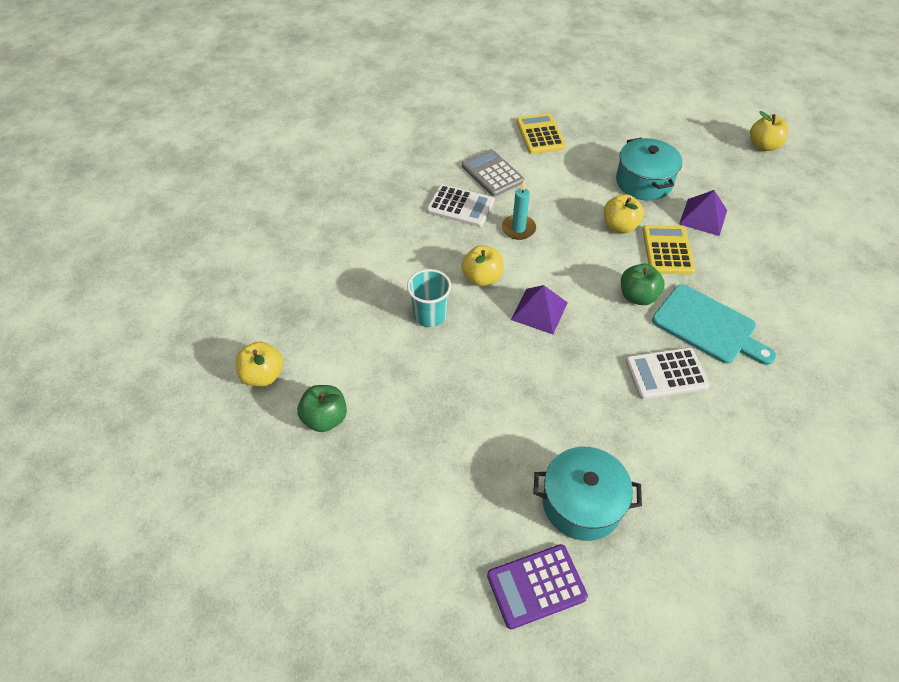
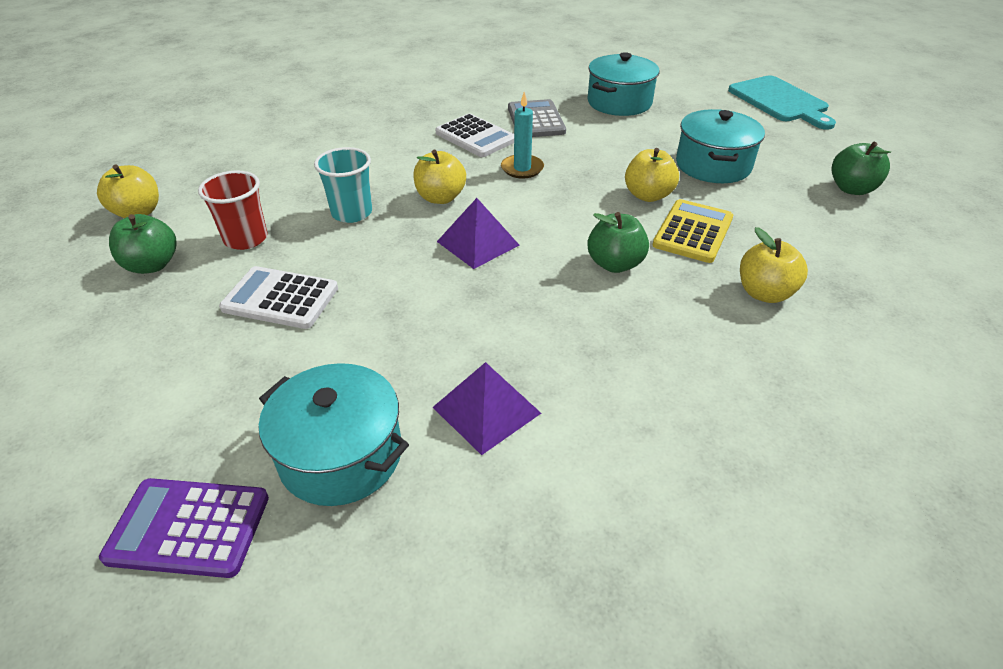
camera: 25 degrees right, 10 degrees down
yellow calculator [517,113,566,154] -> turquoise pot [588,52,659,116]
white calculator [626,347,709,400] -> white calculator moved to [219,266,338,329]
turquoise cutting board [652,284,776,365] -> turquoise cutting board moved to [728,75,836,130]
purple pyramid [679,190,727,236] -> purple pyramid moved to [432,362,541,455]
yellow apple [750,111,788,151] -> yellow apple moved to [740,227,808,303]
none -> red cup [198,171,268,250]
none -> green apple [831,142,891,195]

